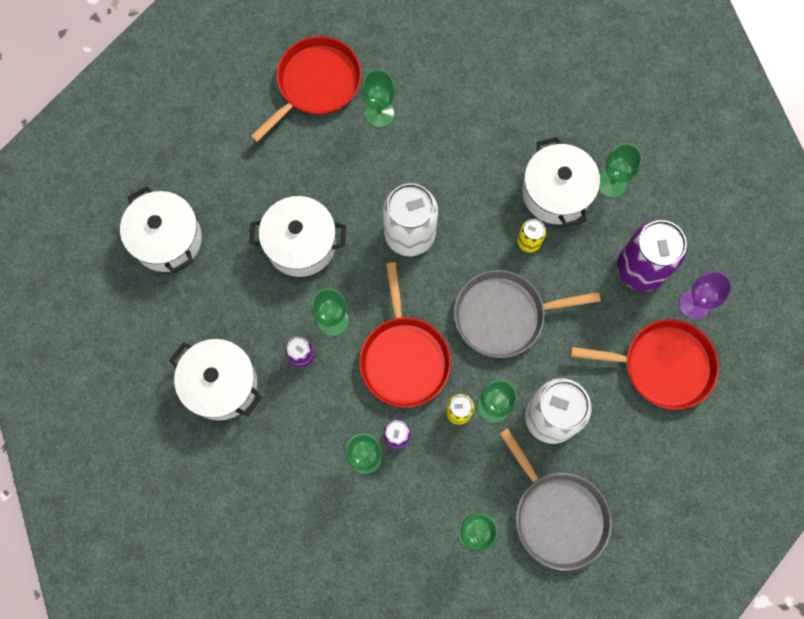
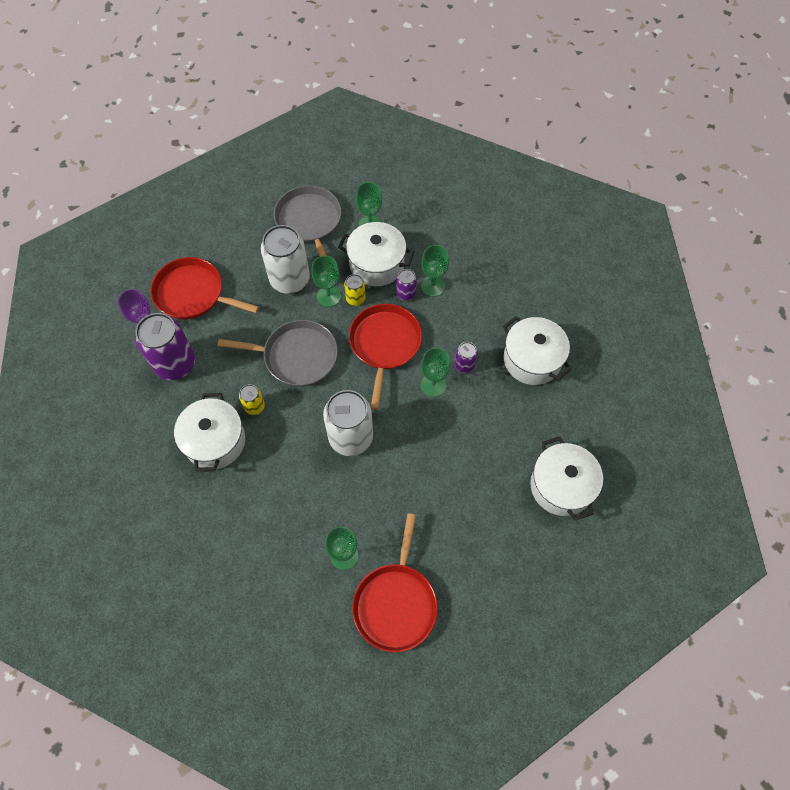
camera: 165 degrees left, 10 degrees down
white pot [249,196,346,277] -> white pot moved to [338,222,414,286]
red pan [250,36,362,142] -> red pan turned 45 degrees counterclockwise [352,513,438,652]
green goblet [599,143,642,198] -> none

